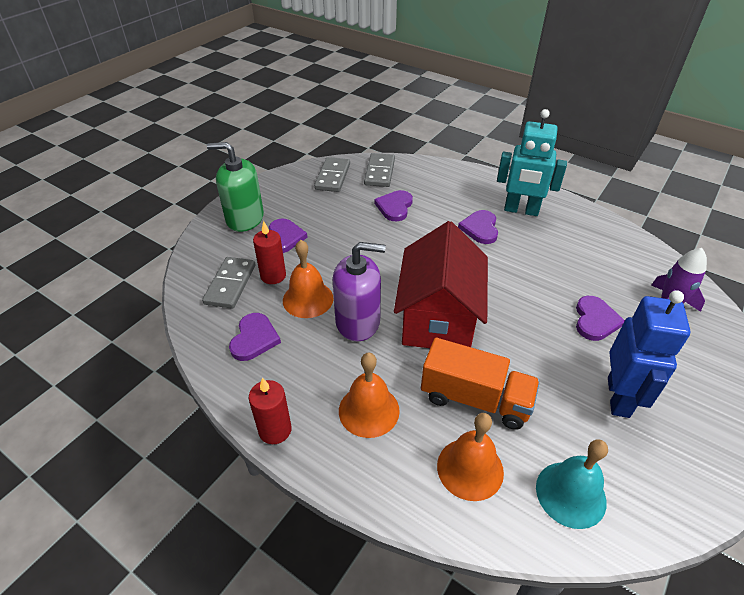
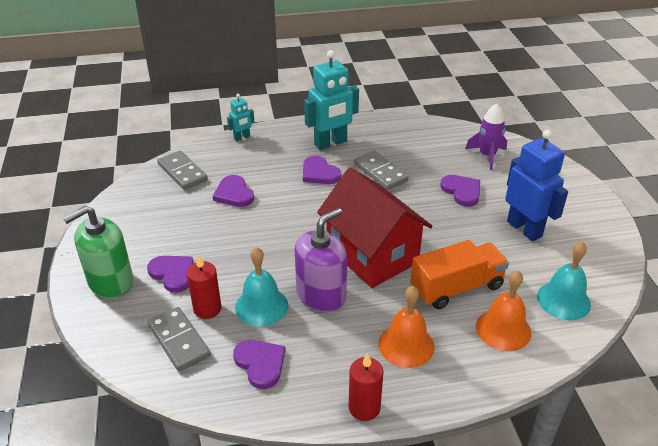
camera: 45 degrees left, 5 degrees down
orange bell [283,240,334,318] -> turquoise bell [235,247,288,326]
grey domino [314,157,350,192] -> grey domino moved to [354,150,409,190]
none -> turquoise robot [227,94,254,141]

